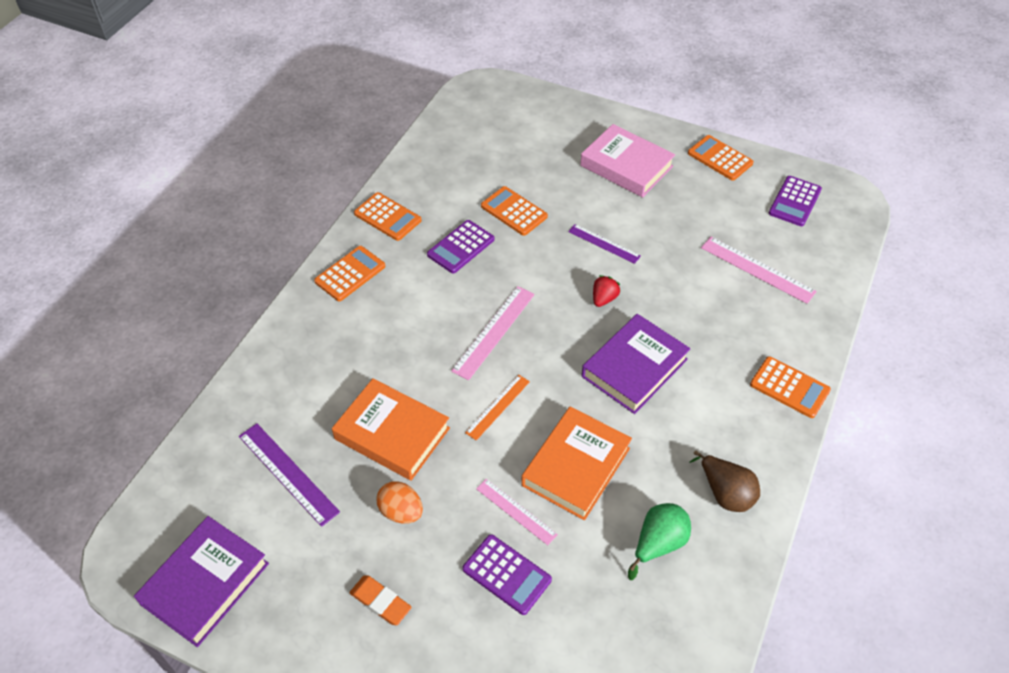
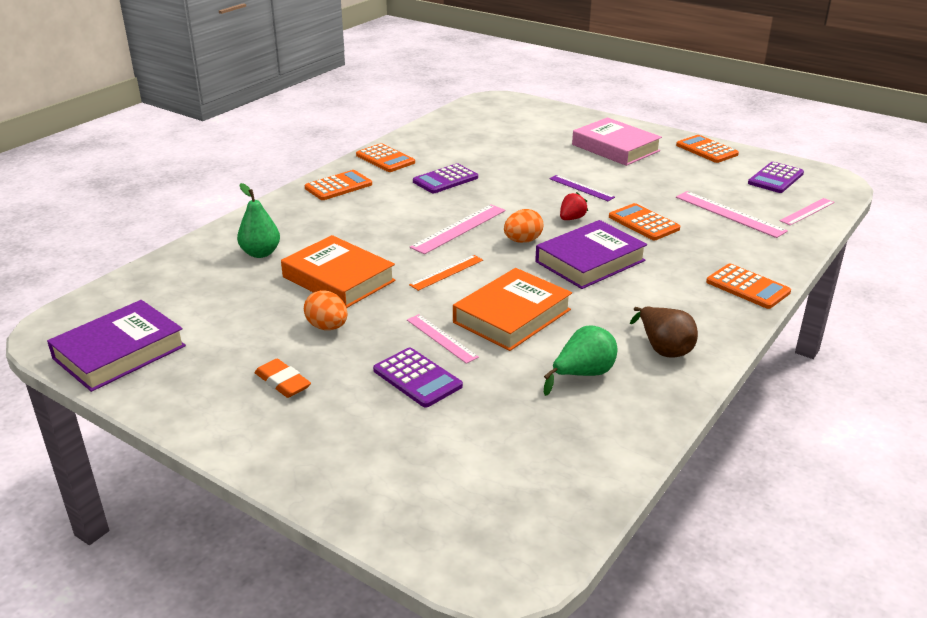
camera: 10 degrees right, 20 degrees down
purple ruler [239,423,340,527] -> none
orange calculator [481,186,548,236] -> orange calculator moved to [609,203,680,240]
none -> green pear [237,183,280,258]
none -> orange egg [504,209,543,243]
none -> pink ruler [779,198,835,225]

